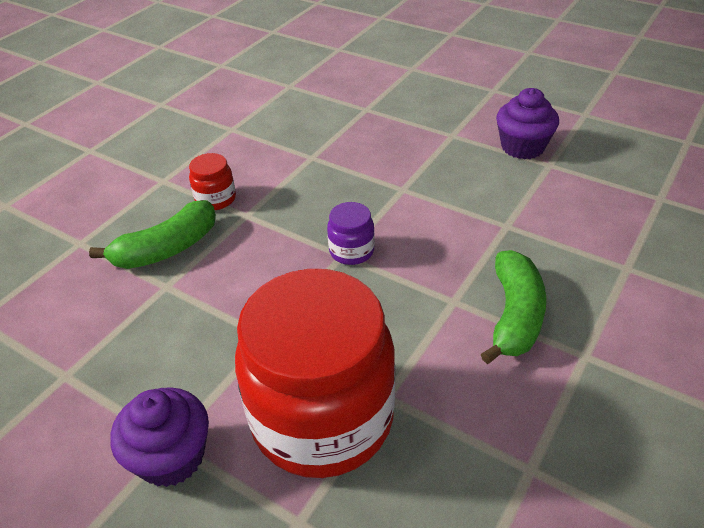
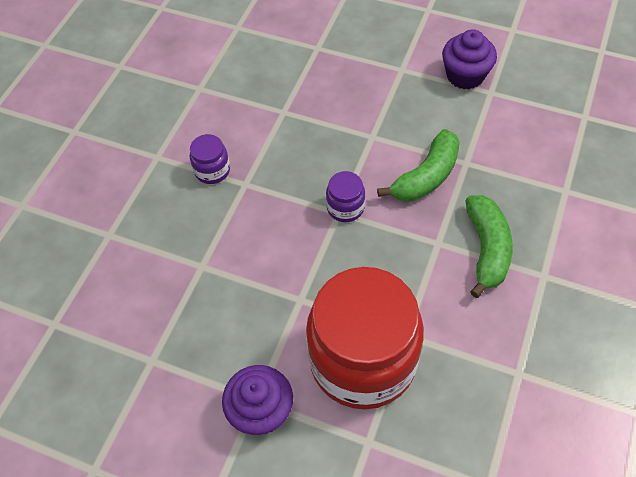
camera: 10 degrees left, 15 degrees up
green banana [89,200,216,269] -> green banana moved to [377,129,460,202]
red jar [189,153,236,210] -> purple jar [190,134,230,184]

